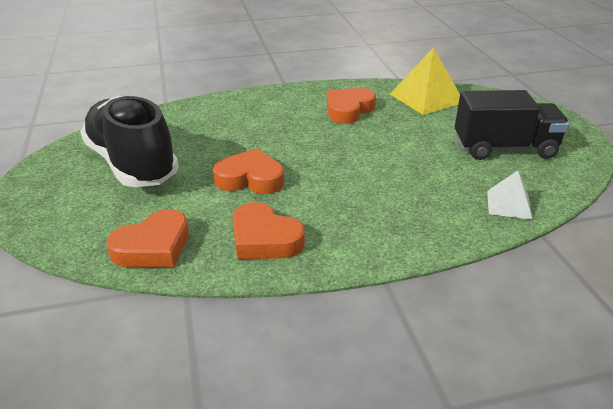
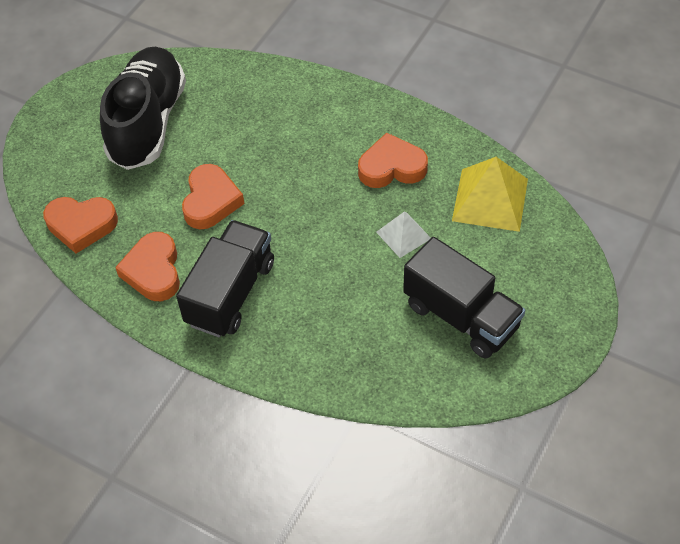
camera: 45 degrees right, 20 degrees up
orange heart [213,148,284,194] -> orange heart turned 45 degrees clockwise [182,164,244,229]
white pyramid [487,170,533,220] -> white pyramid moved to [376,211,431,258]
none -> black truck [176,220,274,337]

